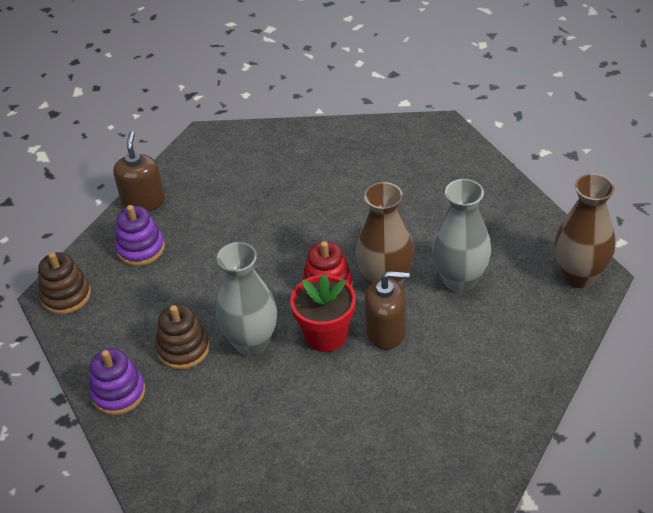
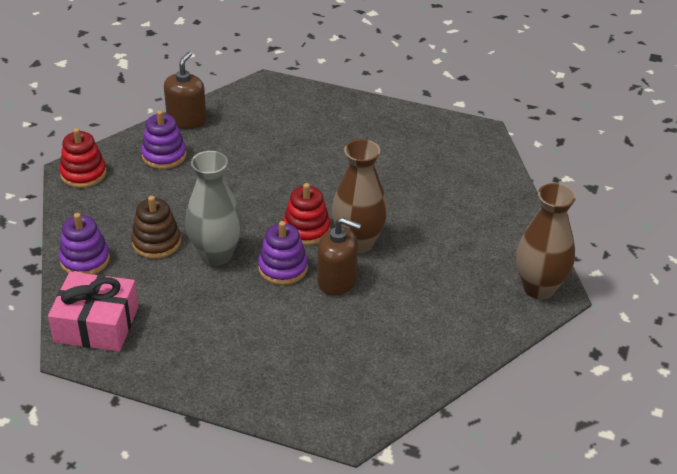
camera: 15 degrees right, 5 degrees down
brown stacking toy [38,252,91,314] -> red stacking toy [59,128,107,188]
red flower pot [290,274,356,352] -> purple stacking toy [258,221,308,285]
grey vase [432,179,491,293] -> none
none -> pink gift [48,272,139,352]

